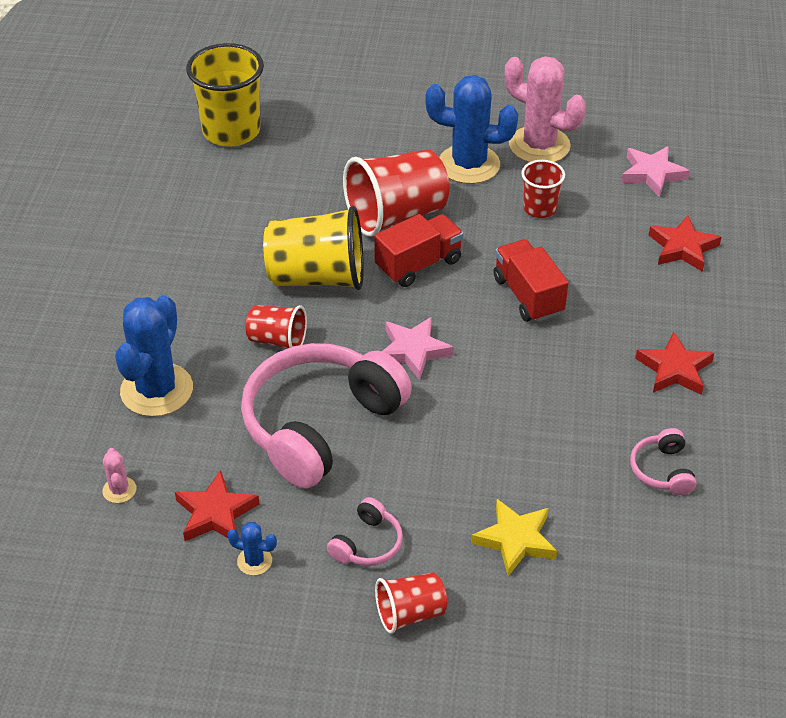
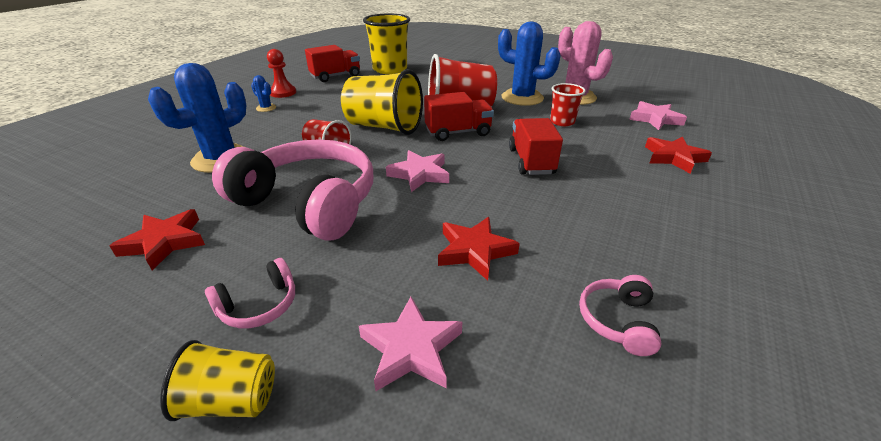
camera: 20 degrees right, 10 degrees down
pink cactus [103,448,136,503] -> none
blue cactus [227,522,277,575] -> blue cactus moved to [251,75,276,112]
pink headphones [241,343,412,489] -> pink headphones turned 60 degrees clockwise [212,139,373,241]
red cup [375,573,447,634] -> yellow cup [160,340,275,421]
yellow star [471,499,557,576] -> pink star [359,297,462,391]
red star [635,332,714,395] -> red star moved to [438,217,520,281]
none -> red pawn [267,49,296,98]
none -> red truck [305,45,360,82]

